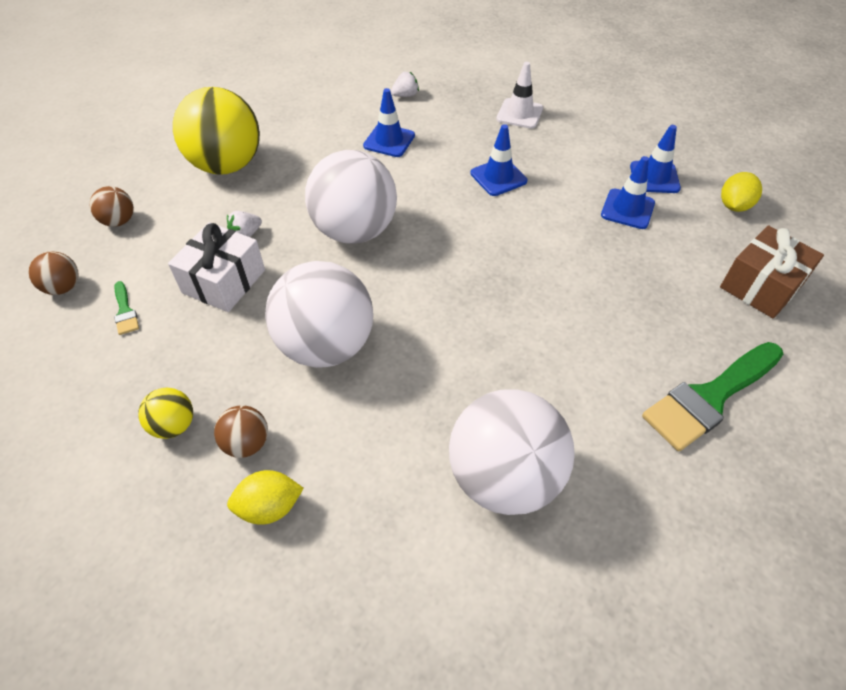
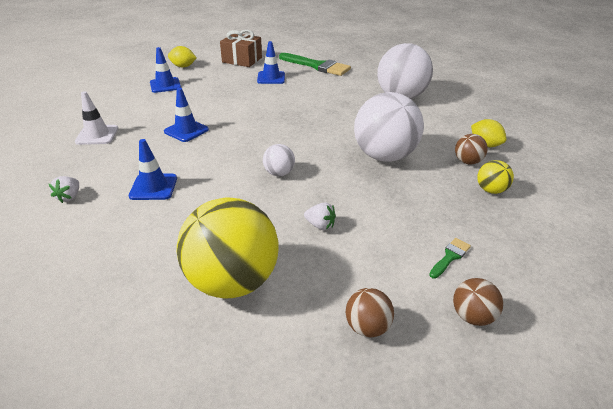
camera: 115 degrees left, 15 degrees down
white gift [168,222,265,312] -> none
white ball [305,150,397,244] -> white ball [263,144,295,176], size x0.45
white strawberry [391,72,419,97] -> white strawberry turned 120 degrees counterclockwise [49,176,79,203]
blue traffic cone [601,156,655,229] -> blue traffic cone moved to [257,41,285,84]

